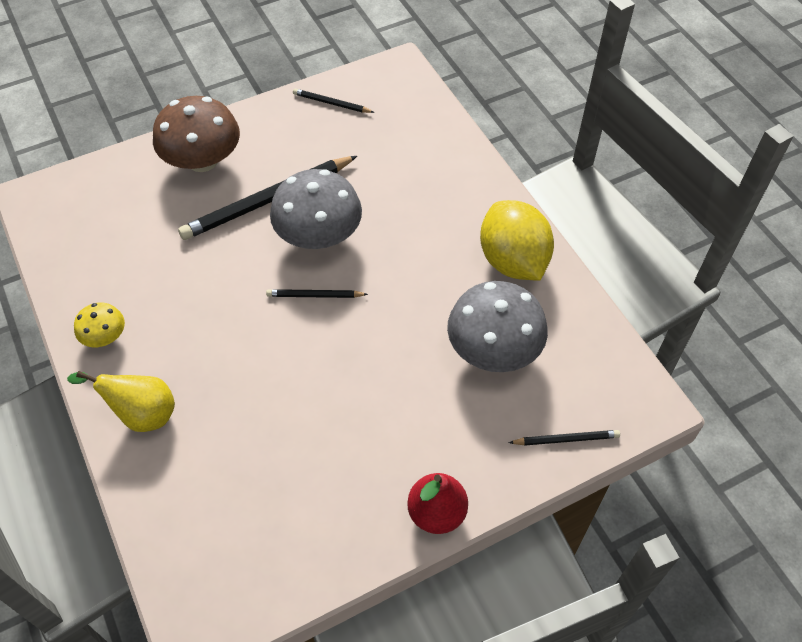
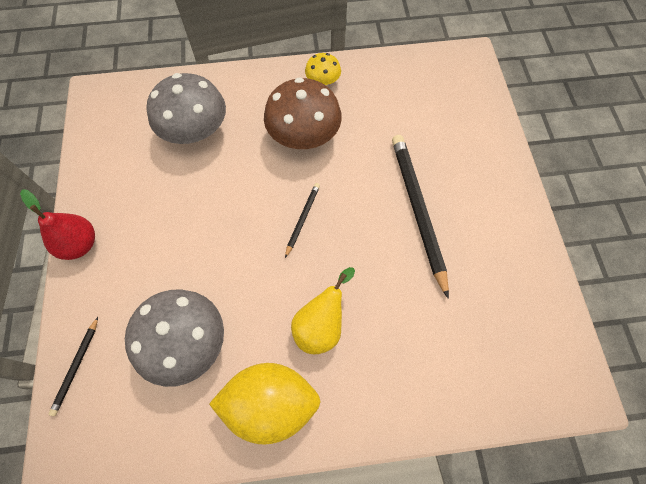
camera: 110 degrees right, 10 degrees up
yellow pear [67,371,175,432] -> yellow pear moved to [291,267,355,354]
brown mushroom [153,96,240,172] -> brown mushroom moved to [264,77,342,149]
grey mushroom [270,169,362,249] -> grey mushroom moved to [147,73,226,144]
black pencil [293,89,375,113] -> none

